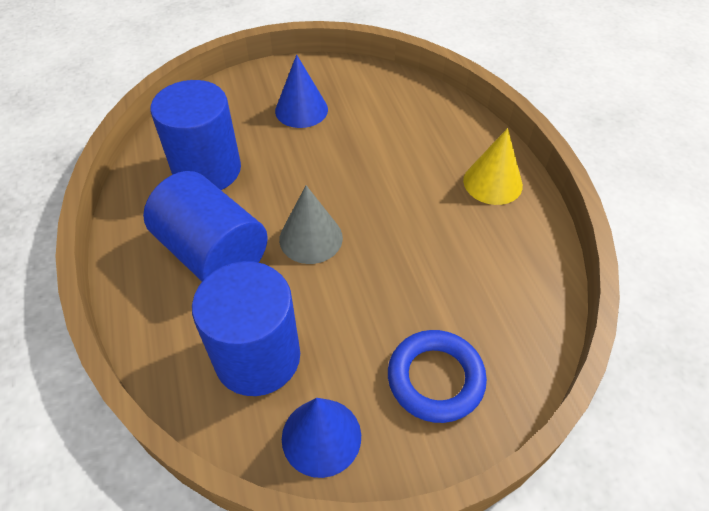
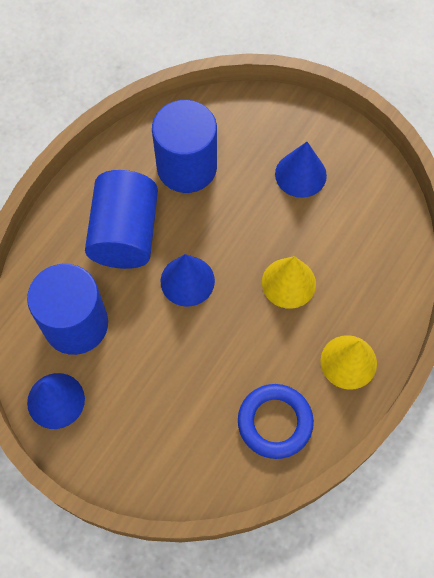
camera: 50 degrees right, 15 degrees up
grey cone [279,185,343,264] -> blue cone [161,254,215,307]
blue ring [388,330,487,423] -> blue ring moved to [238,384,314,459]
none -> yellow cone [262,256,316,309]

